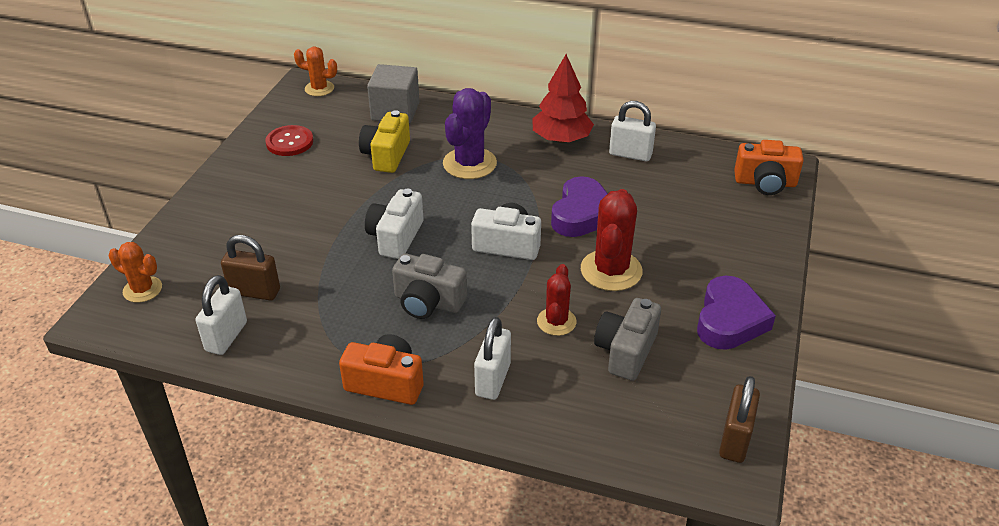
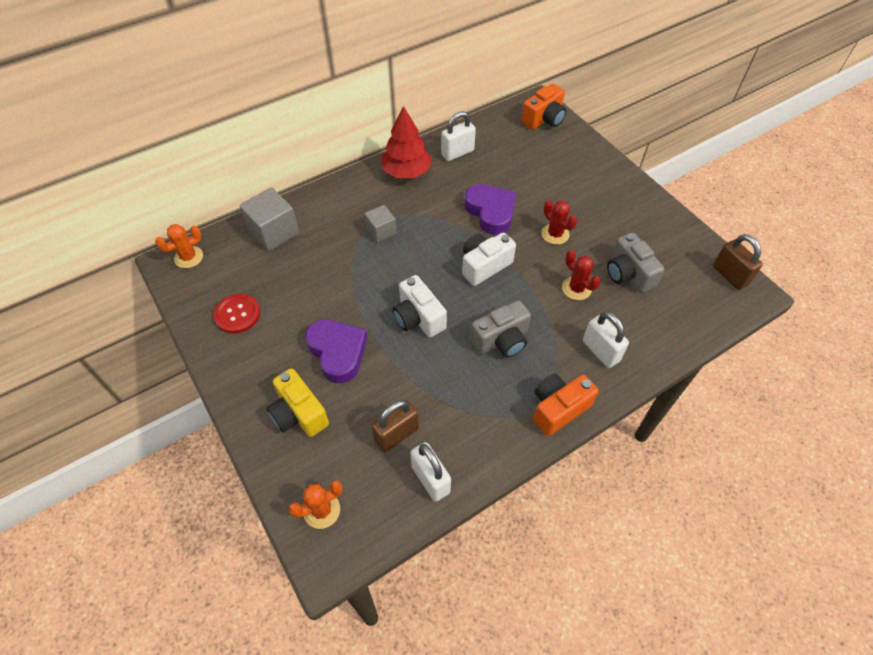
camera: 50 degrees left, 15 degrees up
yellow camera [359,110,410,173] -> yellow camera moved to [267,368,329,437]
purple cactus [443,88,497,179] -> grey cube [365,205,396,242]
red cactus [581,189,642,291] -> red cactus [541,200,577,245], size x0.60
purple heart [697,276,776,350] -> purple heart moved to [305,319,367,383]

